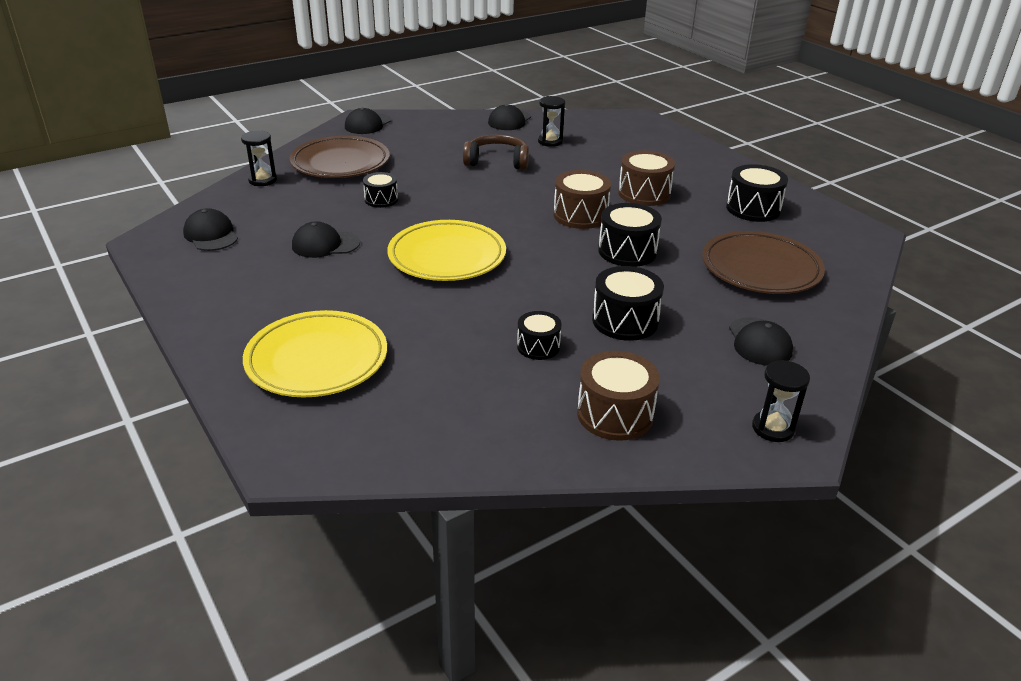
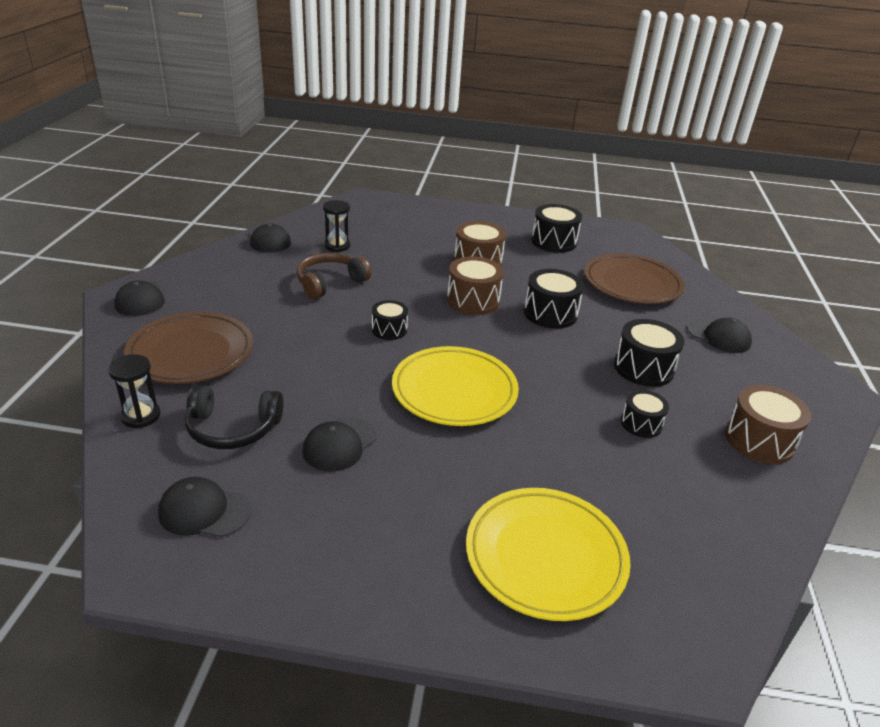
camera: 50 degrees left, 0 degrees up
black drum [363,172,398,208] -> black drum moved to [372,300,408,340]
black hourglass [752,360,810,442] -> none
none -> black headphones [185,385,284,449]

